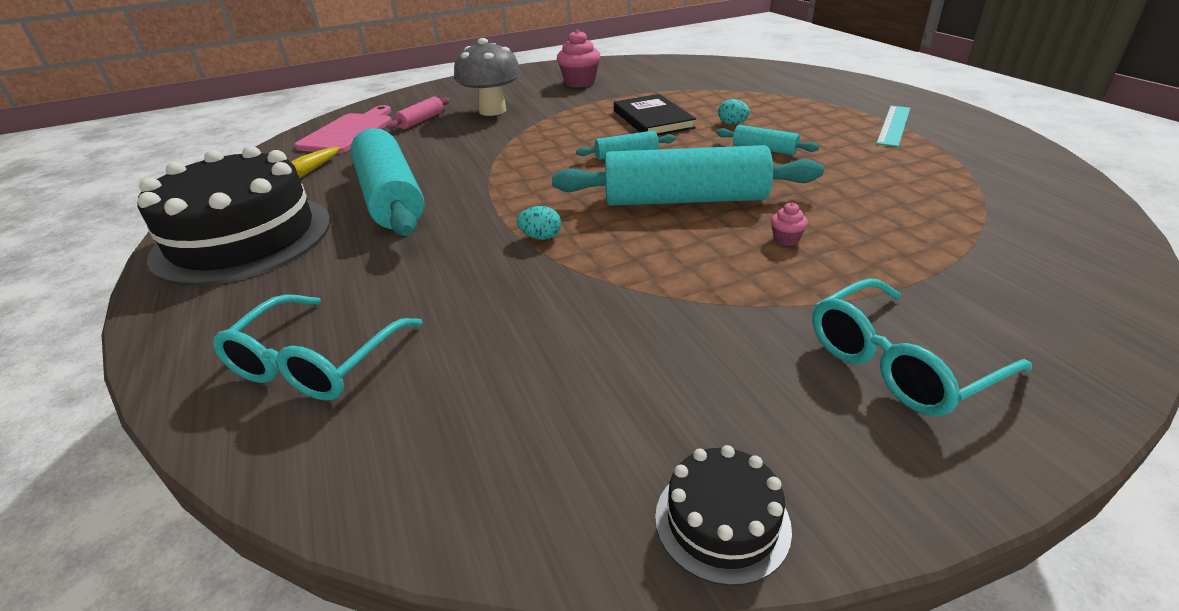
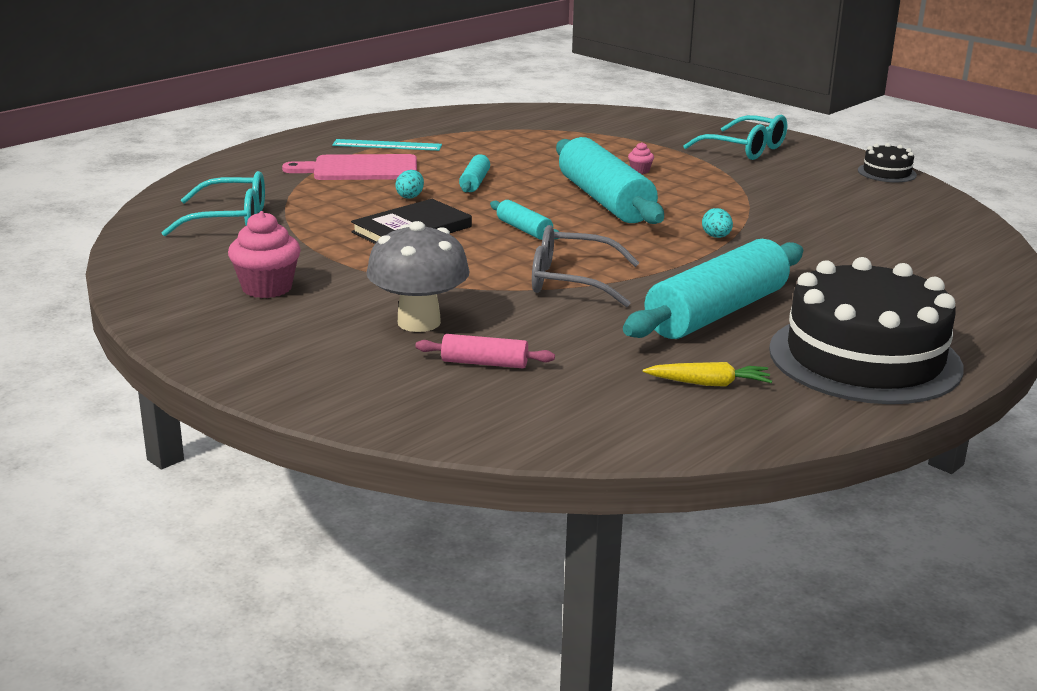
camera: 115 degrees left, 10 degrees down
turquoise glasses [213,294,423,401] -> turquoise glasses moved to [161,171,265,236]
pink cutting board [295,105,392,154] -> pink cutting board moved to [282,154,417,180]
none -> grey glasses [532,225,639,307]

